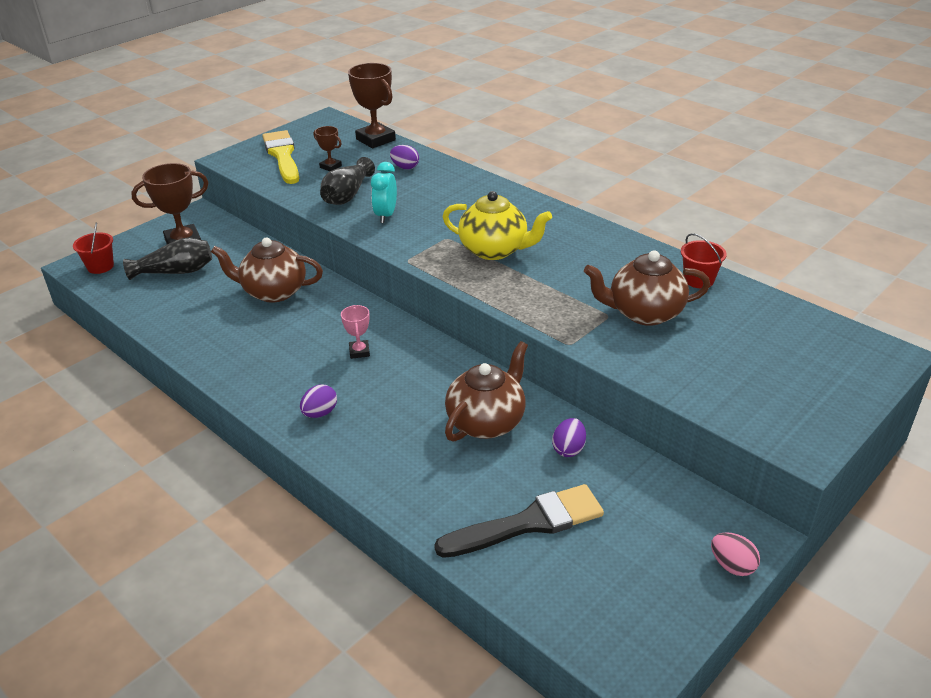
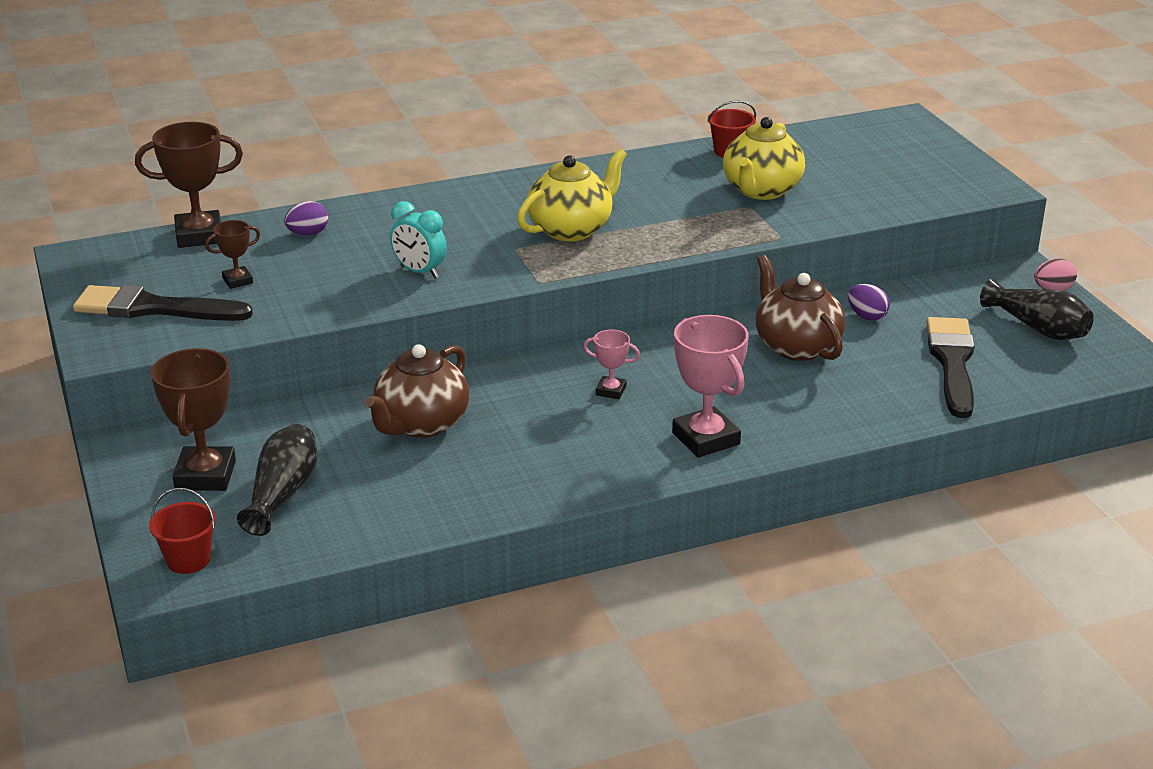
camera: 65 degrees left, 5 degrees down
yellow brush [262,130,299,184] -> black brush [73,285,253,321]
purple egg [300,385,337,418] -> pink trophy [672,315,749,458]
black vase [320,157,375,205] -> black vase moved to [980,279,1094,340]
brown teapot [584,250,710,326] -> yellow teapot [723,117,805,200]

